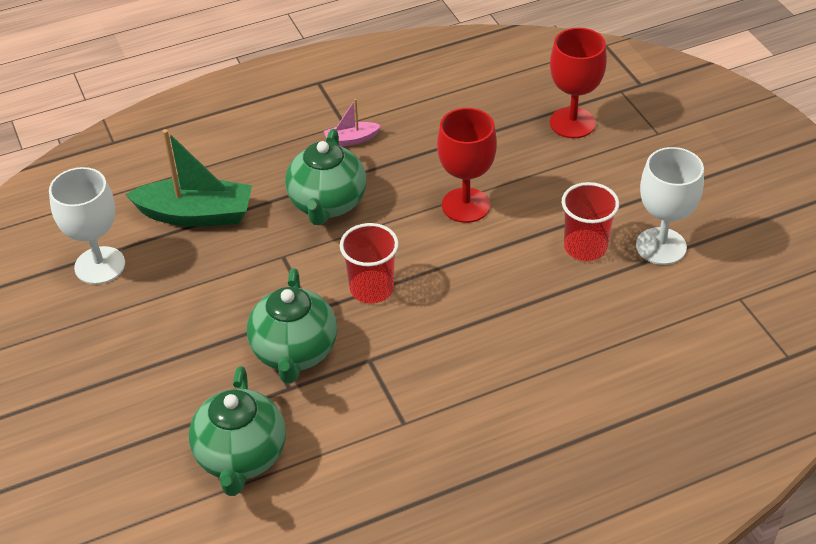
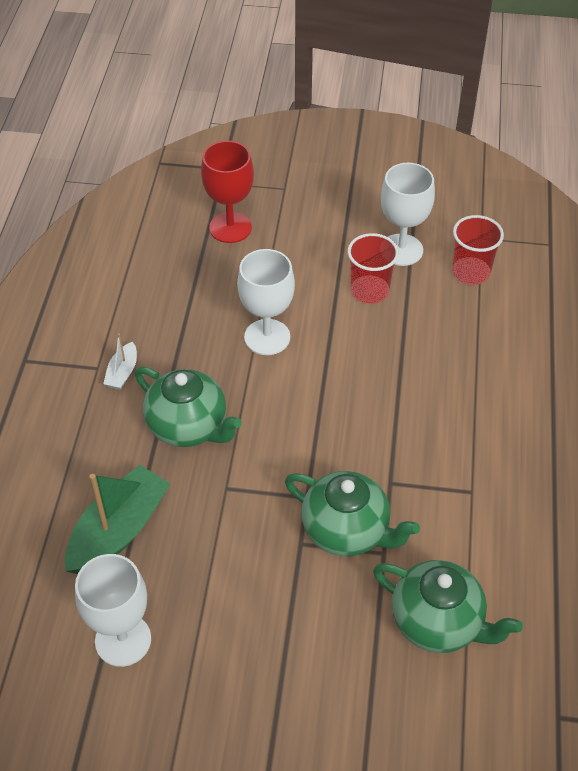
camera: 60 degrees left, 5 degrees up
pink boat [324,99,381,146] -> white boat [103,333,137,390]
red cup [340,223,399,304] -> red cup moved to [452,215,504,285]
red goblet [437,108,497,223] -> white goblet [237,249,295,355]

